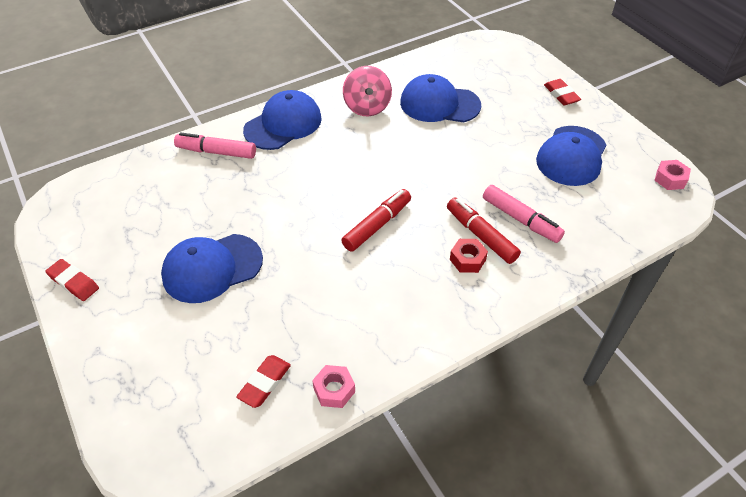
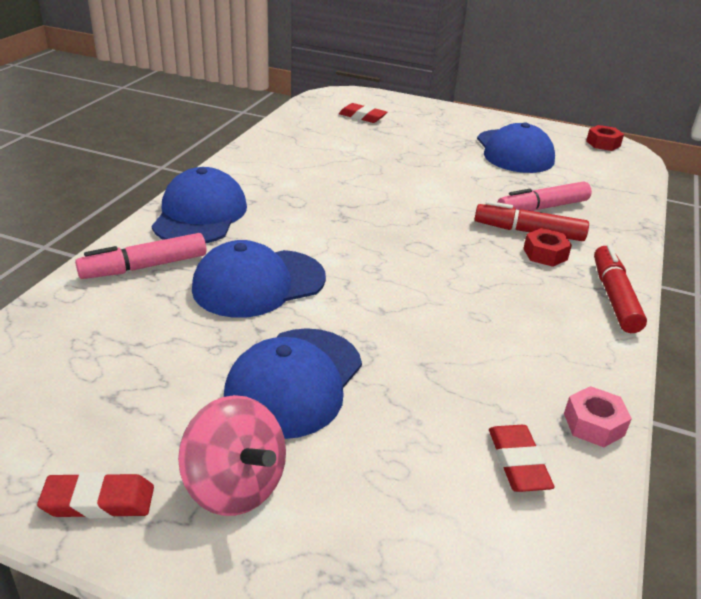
camera: 40 degrees left, 15 degrees down
red marker [341,189,411,252] -> red marker moved to [594,245,647,333]
pink spinning top [343,66,392,116] -> pink spinning top moved to [178,395,286,516]
blue cap [400,74,481,122] -> blue cap moved to [192,240,326,318]
pink marker [483,185,565,243] -> pink marker turned 150 degrees clockwise [498,181,592,211]
red eraser [544,79,581,105] -> red eraser moved to [339,103,387,123]
pink nut [654,160,691,190] -> red nut [586,125,624,151]

